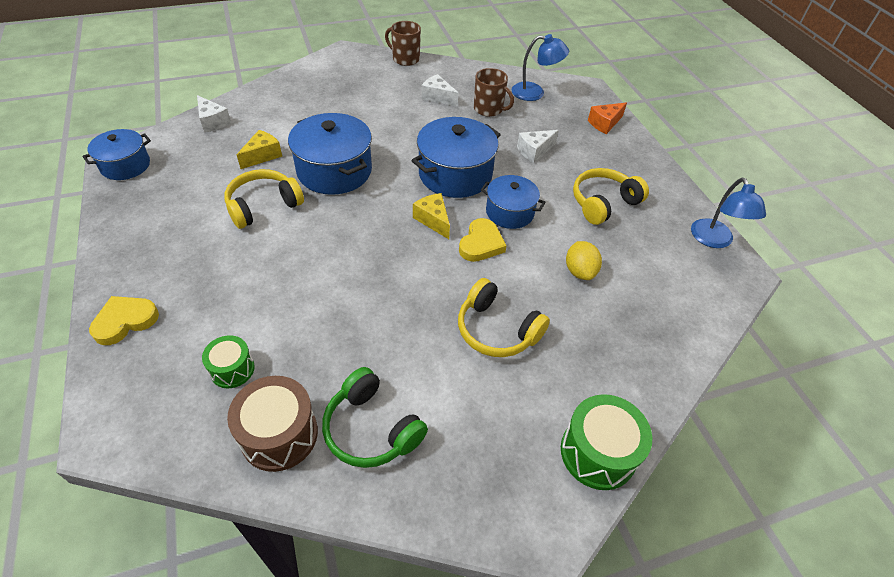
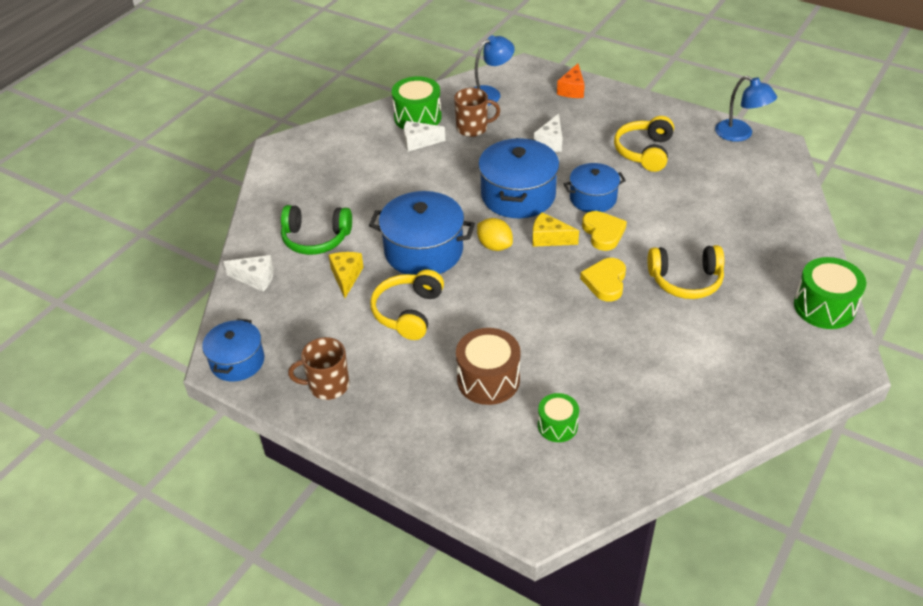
camera: 35 degrees left, 5 degrees down
yellow heart [89,296,159,345] -> yellow heart moved to [580,258,626,302]
brown drum [227,376,318,472] -> brown drum moved to [456,328,521,405]
green headphones [322,367,428,468] -> green headphones moved to [281,205,352,255]
brown mug [385,21,421,66] -> brown mug moved to [288,337,349,400]
yellow lemon [566,241,602,280] -> yellow lemon moved to [477,218,513,251]
none -> green drum [392,76,442,130]

